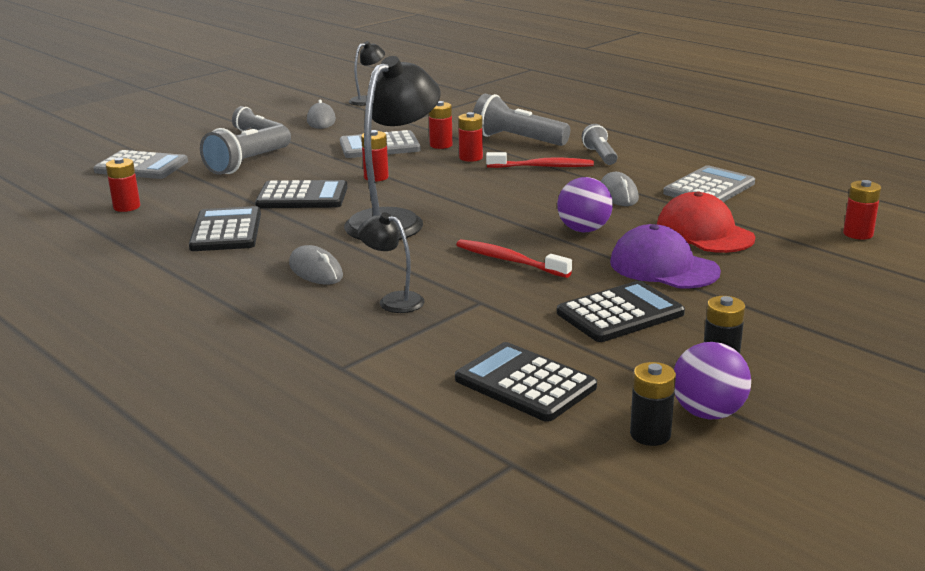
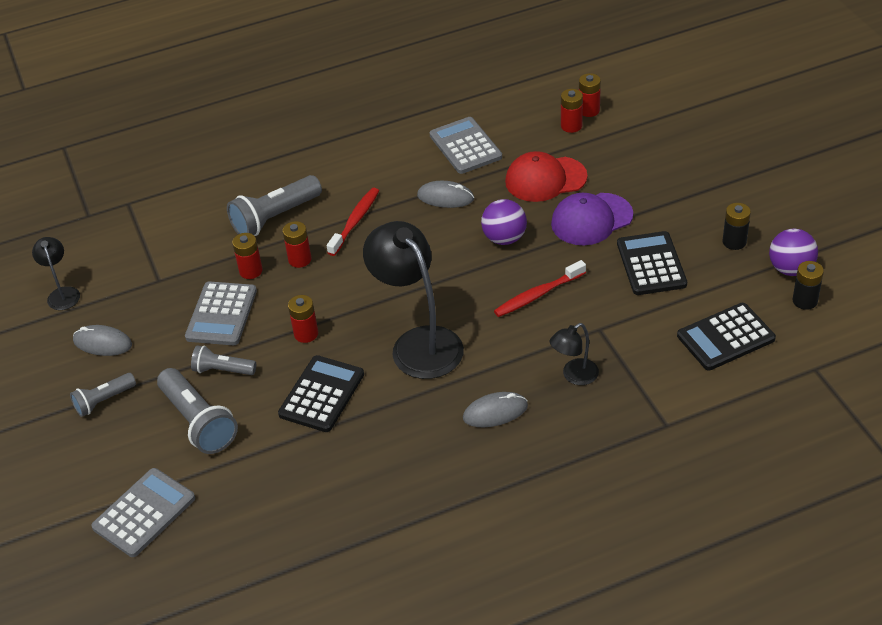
camera: 65 degrees left, 20 degrees up
red battery [106,157,140,212] -> red battery moved to [561,89,583,133]
black calculator [189,206,261,251] -> none
grey flashlight [582,124,618,165] -> grey flashlight moved to [191,345,256,375]

